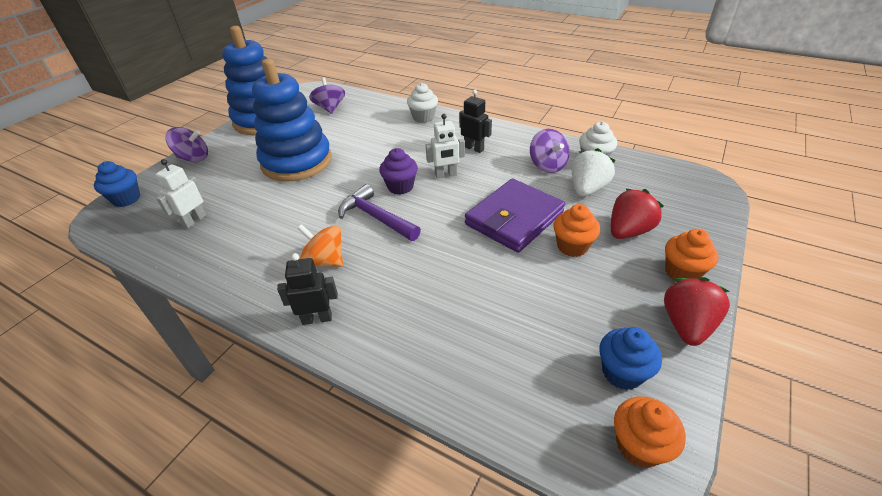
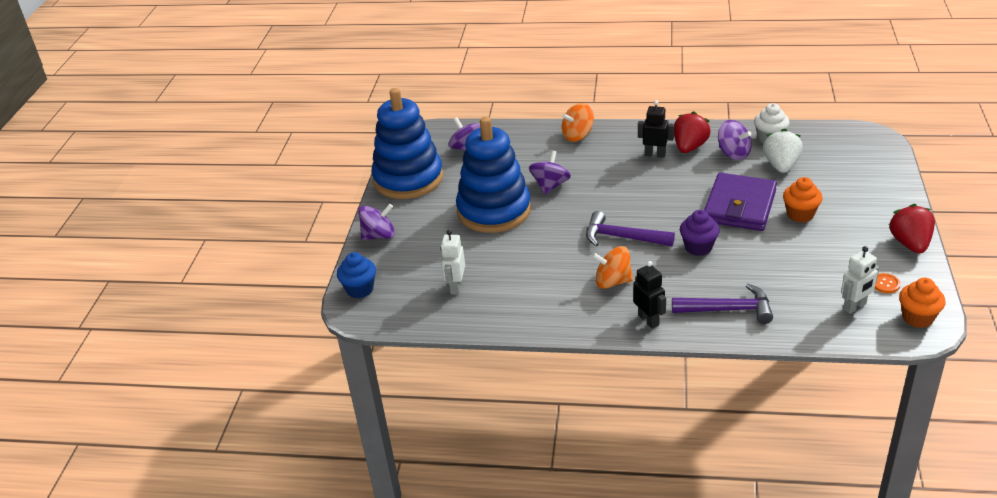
camera: 20 degrees left, 5 degrees down
black robot [277,253,338,325] -> black robot turned 90 degrees clockwise [633,261,666,329]
purple cupcake [379,148,418,195] -> purple cupcake moved to [680,210,720,256]
white cupcake [407,83,438,123] -> orange spinning top [562,103,594,142]
white robot [426,114,465,178] -> white robot moved to [841,246,880,314]
blue cupcake [599,327,662,390] -> orange button [875,273,901,293]
red strawberry [611,188,664,239] -> red strawberry moved to [674,111,711,153]
orange cupcake [665,229,719,280] -> none
none -> purple spinning top [529,151,571,195]
none -> purple hammer [672,284,773,324]

